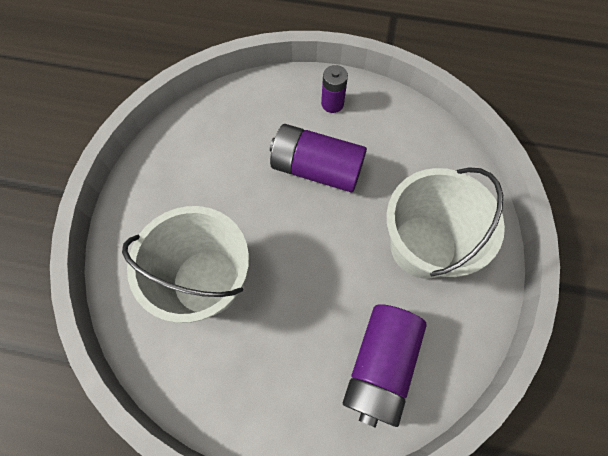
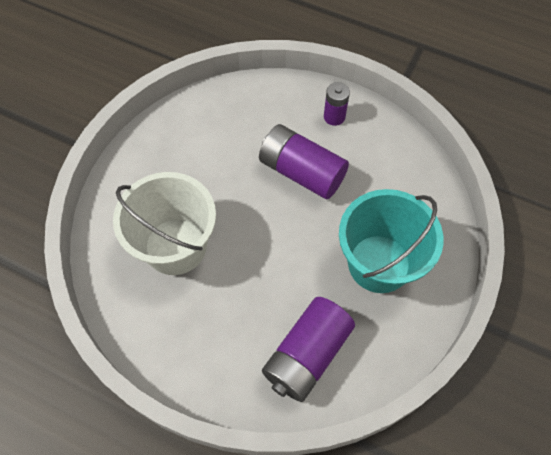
camera: 15 degrees right, 5 degrees down
white bucket [386,167,505,279] -> turquoise bucket [339,189,444,293]

